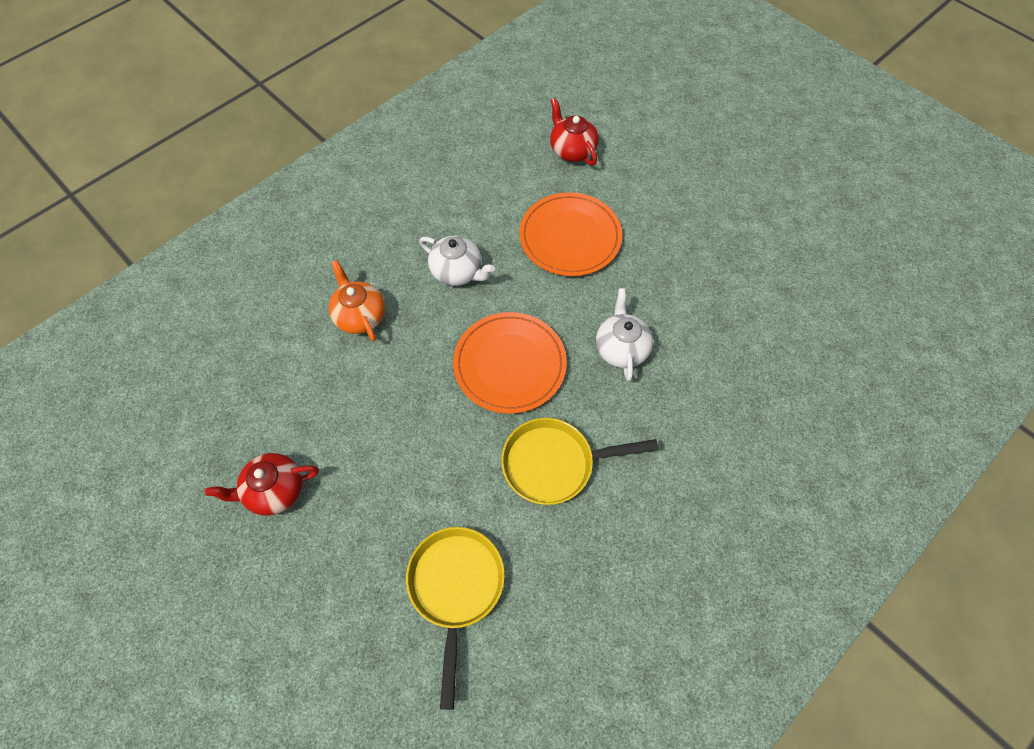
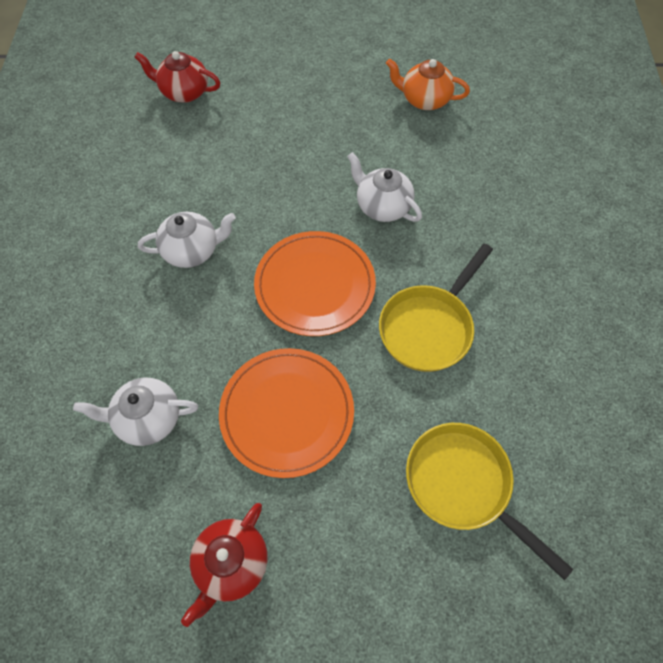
camera: 45 degrees left, 0 degrees up
orange teapot [329,260,385,342] -> orange teapot moved to [386,58,470,110]
orange plate [519,192,622,276] -> orange plate moved to [219,348,354,478]
none -> white teapot [73,378,198,446]

